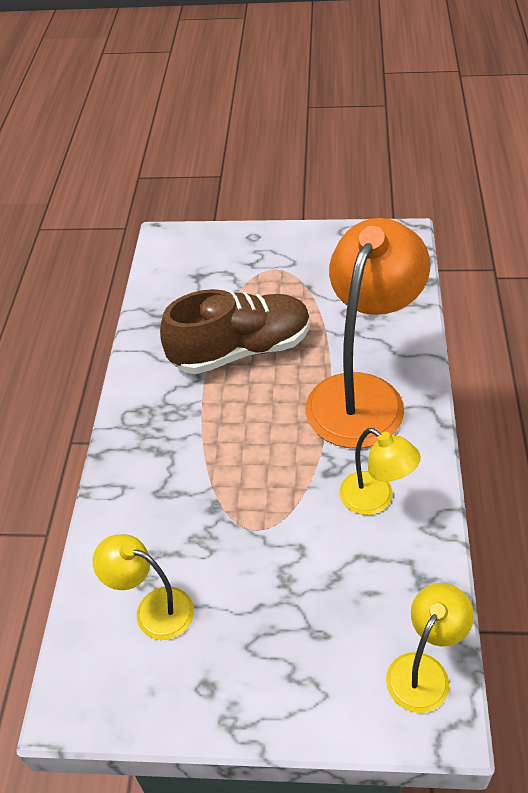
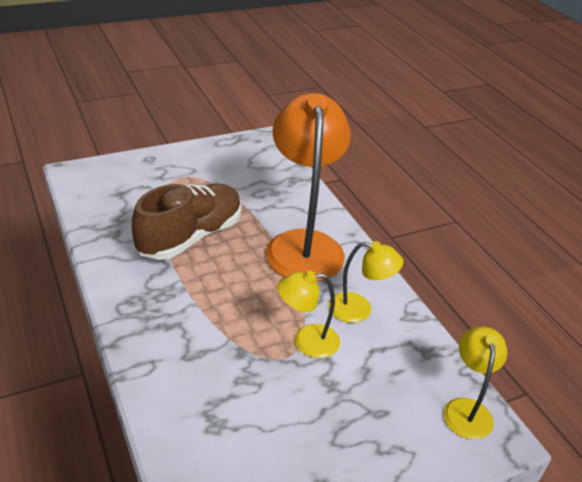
camera: 35 degrees left, 10 degrees down
yellow lamp [93,534,194,640] -> yellow lamp moved to [277,271,340,358]

